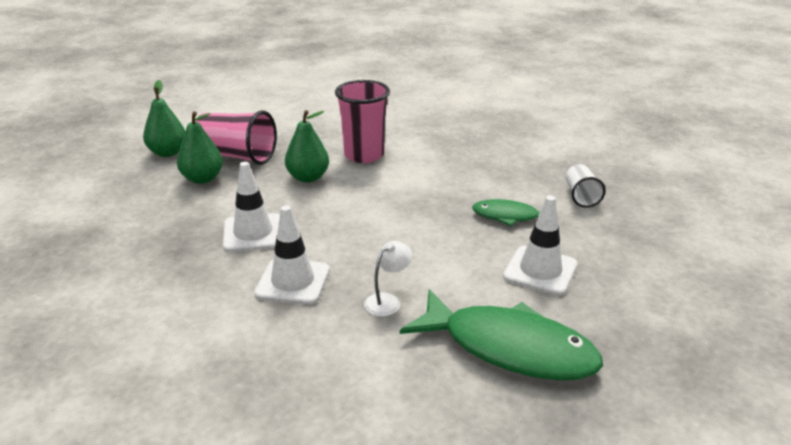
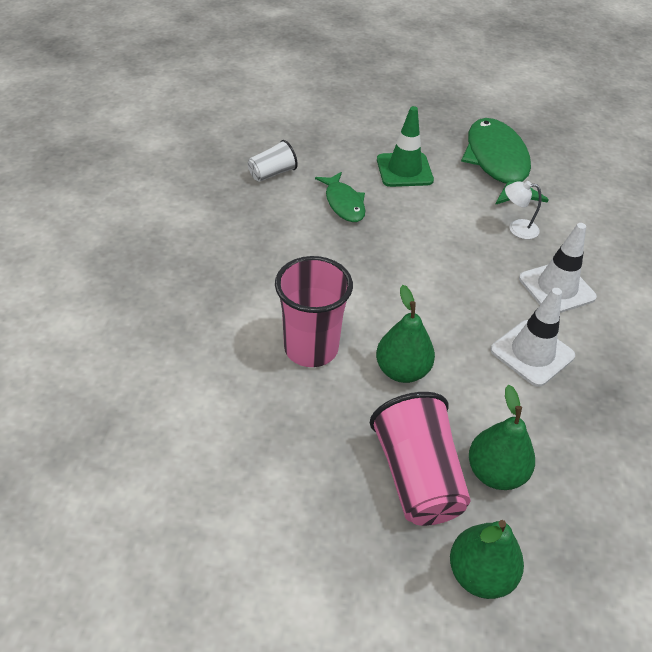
camera: 125 degrees left, 15 degrees up
white traffic cone [503,195,578,296] -> green traffic cone [377,106,434,187]

